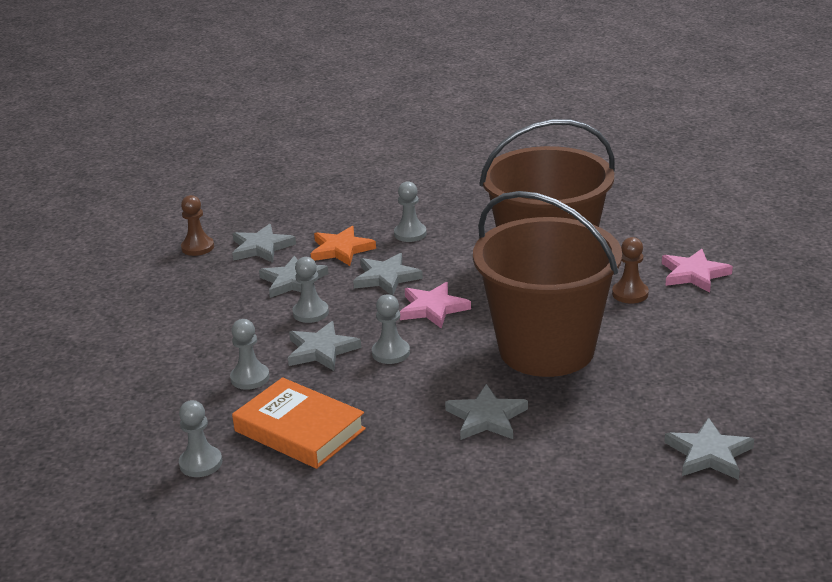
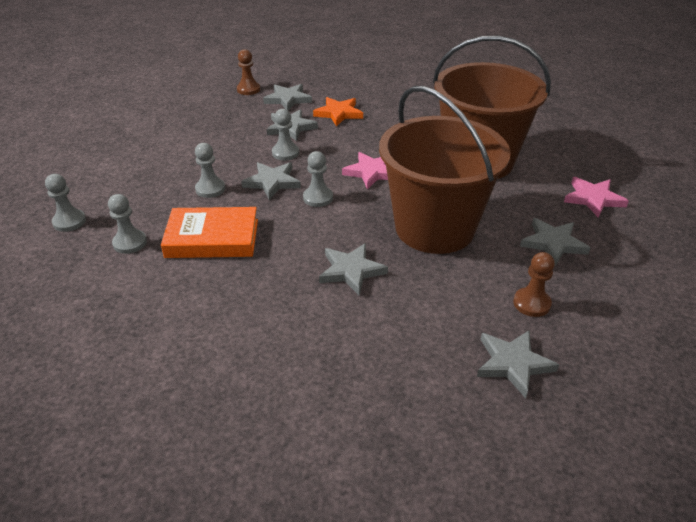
camera: 20 degrees right, 10 degrees up
orange book [232,377,366,469] -> orange book turned 60 degrees counterclockwise [161,207,258,258]
grey star [353,253,423,295] -> grey star moved to [520,218,590,266]
grey pawn [394,181,427,242] -> grey pawn moved to [45,174,86,232]
brown pawn [612,237,649,304] -> brown pawn moved to [513,252,555,317]

